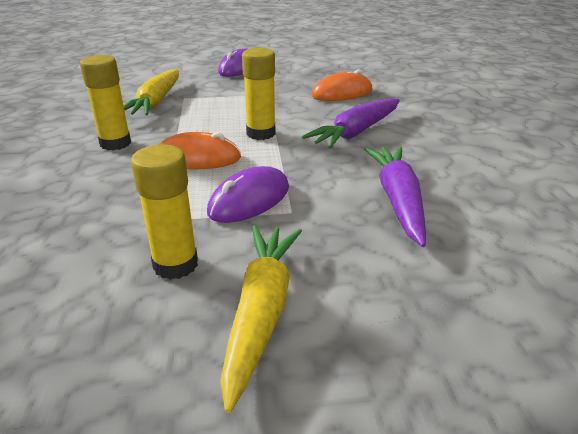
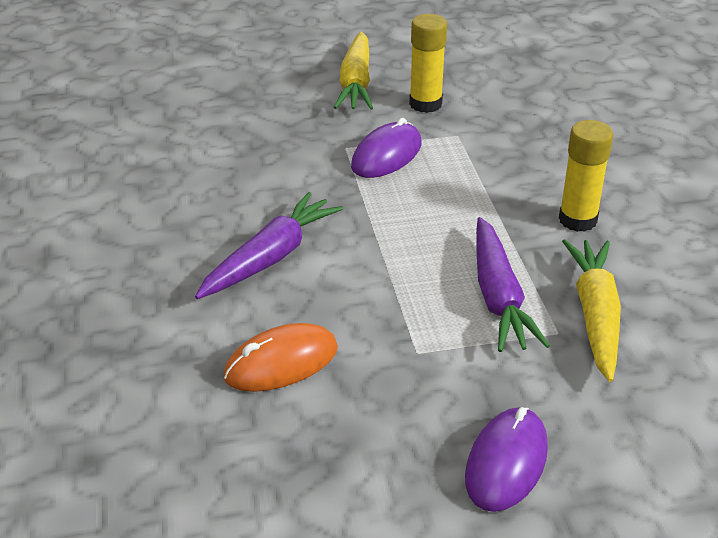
camera: 175 degrees right, 5 degrees up
orange mouse [159,132,241,170] -> none
yellow glue stick [242,48,275,140] -> none
purple carrot [364,147,426,247] -> purple carrot moved to [476,217,550,352]

